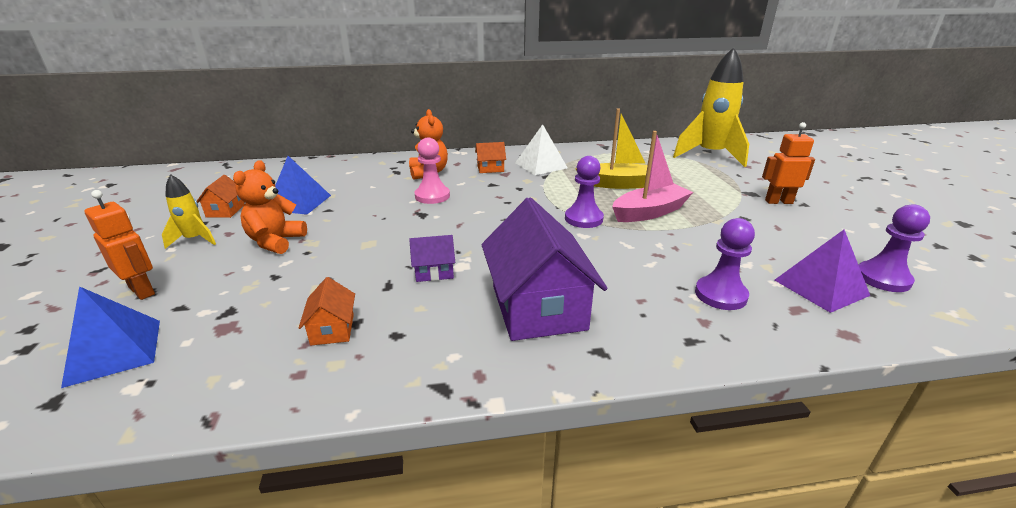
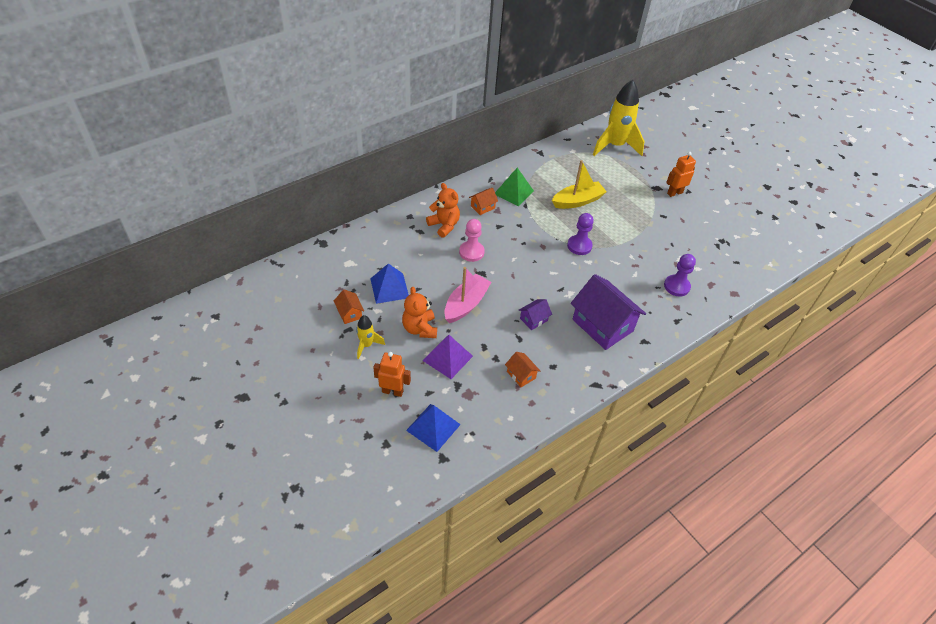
camera: 30 degrees left, 20 degrees up
white pyramid [515,124,568,175] -> green pyramid [495,168,534,207]
pink boat [612,131,693,222] -> pink boat moved to [444,267,492,323]
purple pyramid [775,229,870,313] -> purple pyramid moved to [422,335,473,379]
purple pawn [859,204,930,292] -> none

